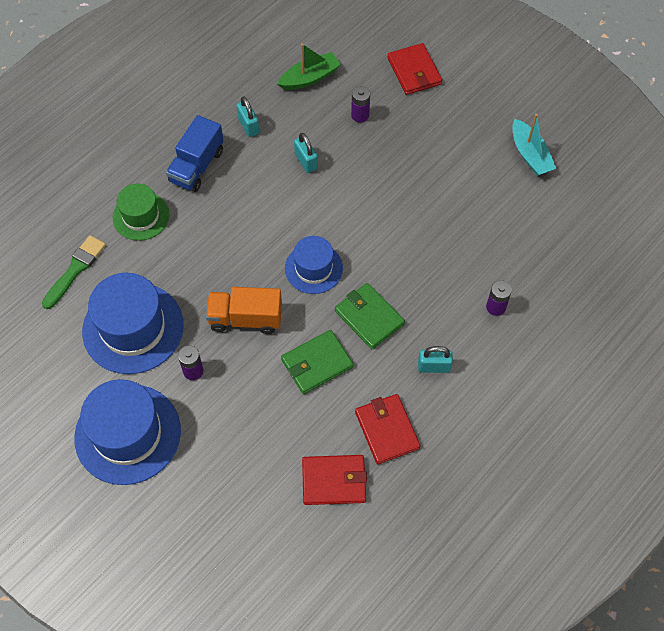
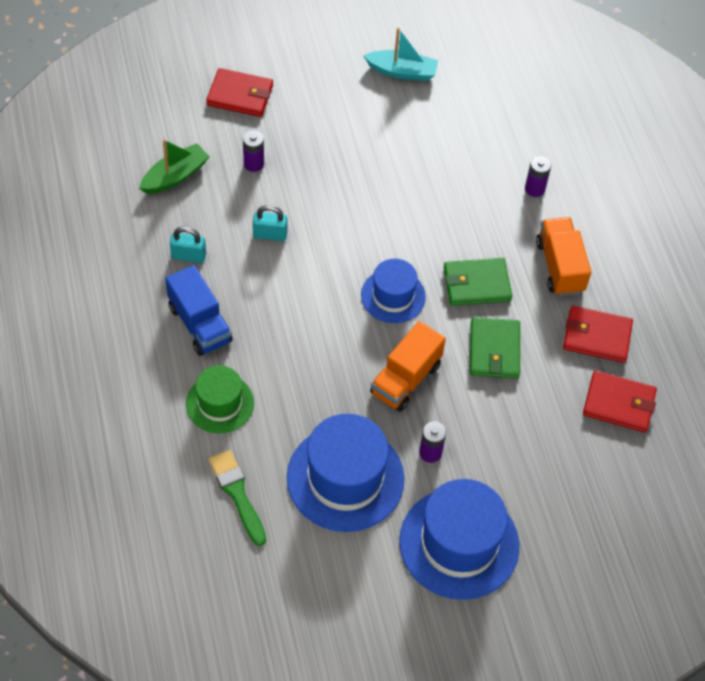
camera: 60 degrees left, 5 degrees down
green boat [277,43,341,90] -> green boat turned 45 degrees clockwise [139,139,210,194]
red wallet [302,455,367,505] -> red wallet turned 75 degrees clockwise [583,370,657,432]
turquoise padlock [418,346,453,373] -> orange truck [536,217,591,296]

